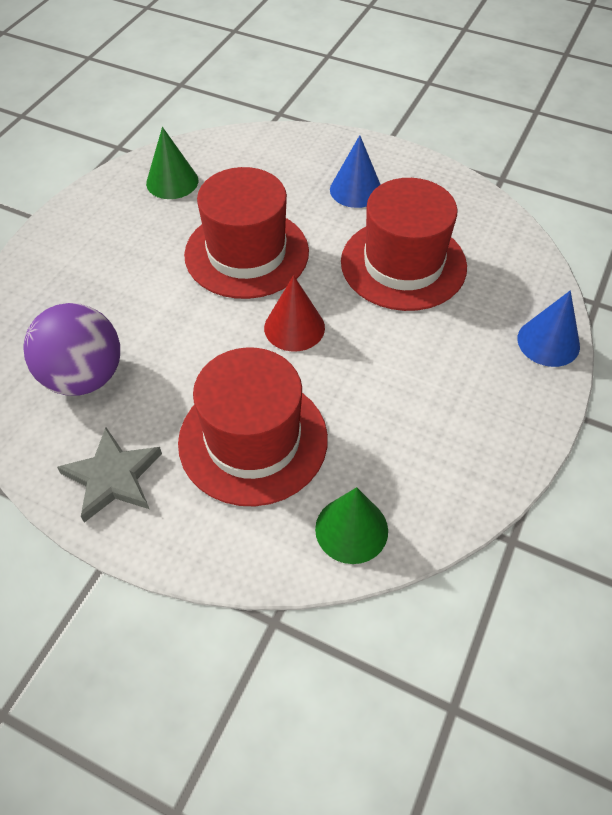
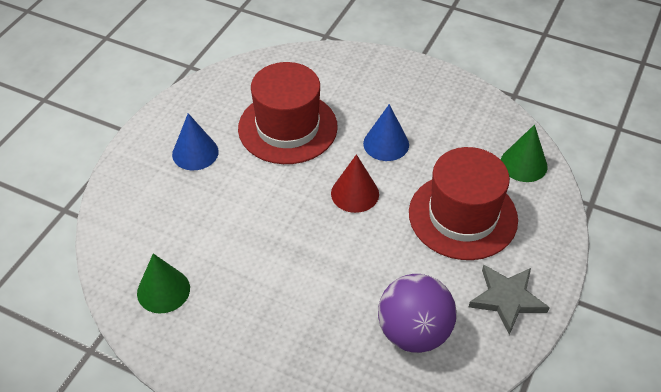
camera: 90 degrees left, 5 degrees down
red hat [184,167,309,299] -> none
blue cone [517,290,580,367] -> blue cone moved to [363,104,409,161]

